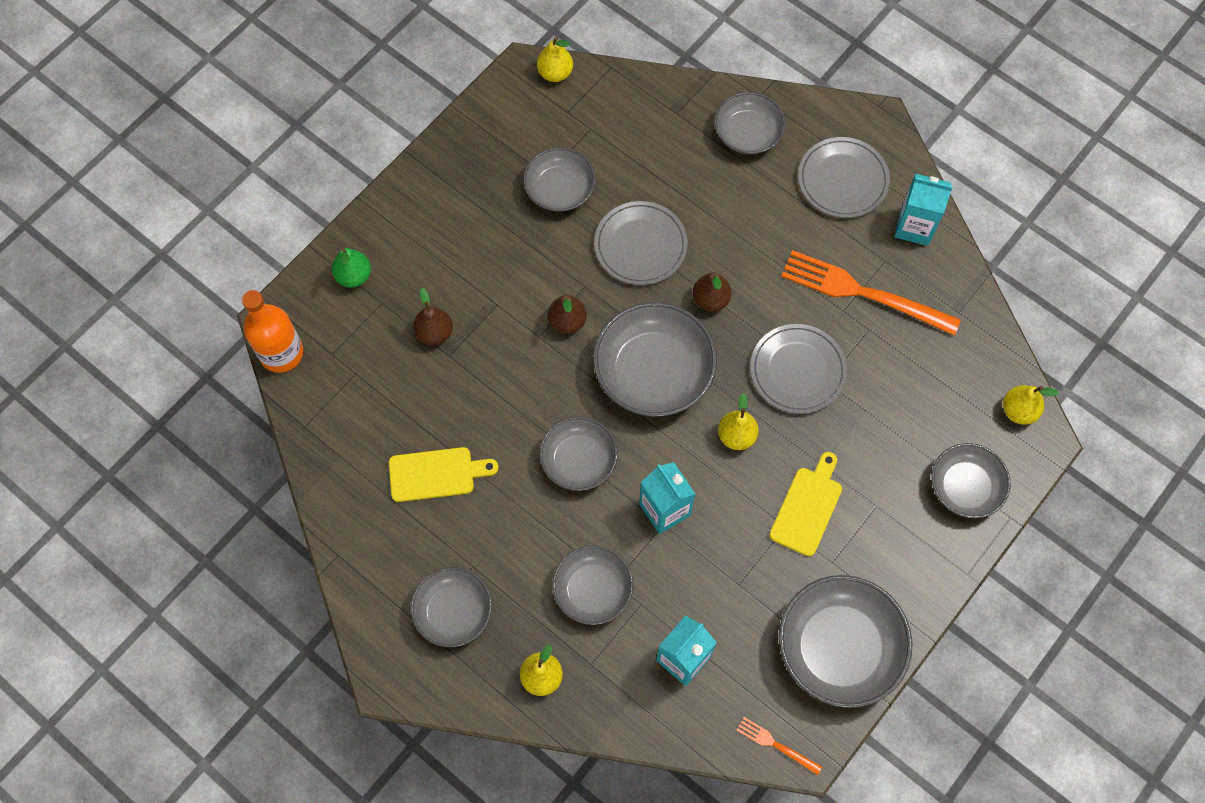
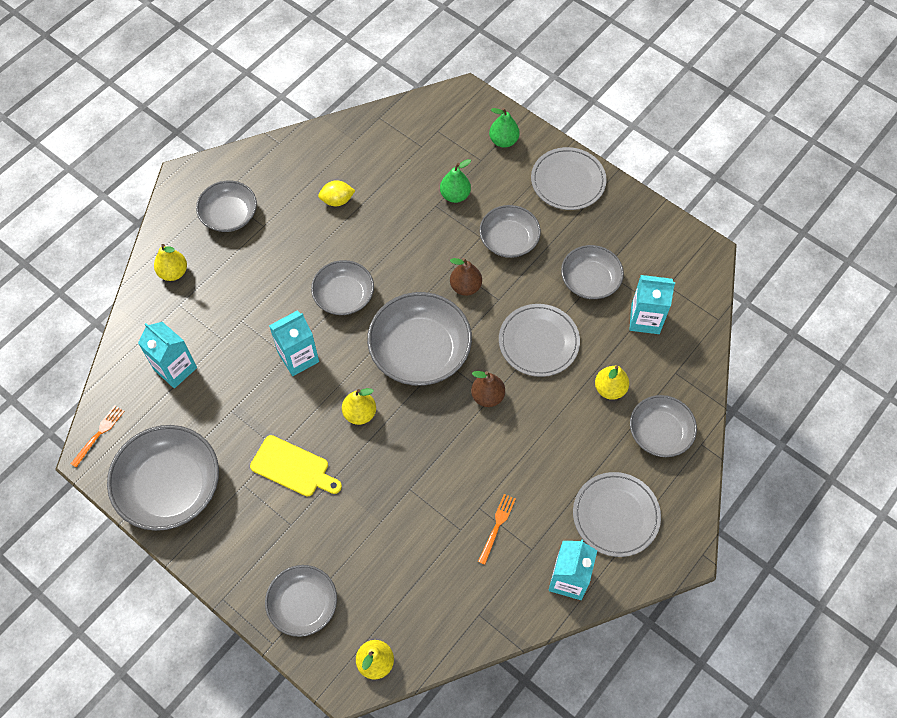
camera: 90 degrees right, 5 degrees down
orange bottle [242,290,303,373] -> none
yellow cutting board [389,447,498,502] -> yellow lemon [318,180,355,206]
brown pear [413,288,453,345] -> green pear [440,159,471,203]
yellow pear [537,37,573,82] -> yellow pear moved to [595,365,629,400]
grey bowl [552,546,633,625] -> grey bowl moved to [479,205,541,258]
grey plate [750,324,847,414] -> grey plate moved to [531,147,607,210]
orange fork [781,250,961,336] -> orange fork [478,494,516,565], size x0.45
none -> turquoise carton [629,275,675,334]

